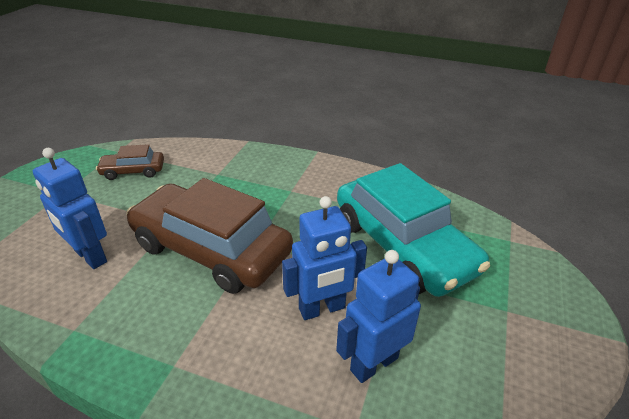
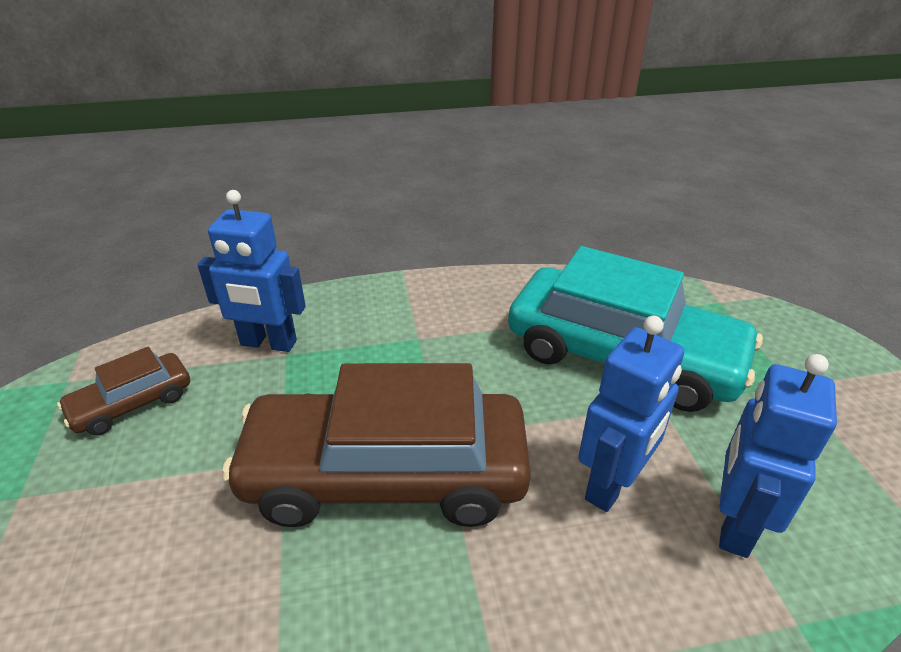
camera: 30 degrees left, 0 degrees up
blue robot [33,148,107,269] -> blue robot moved to [197,190,306,352]

